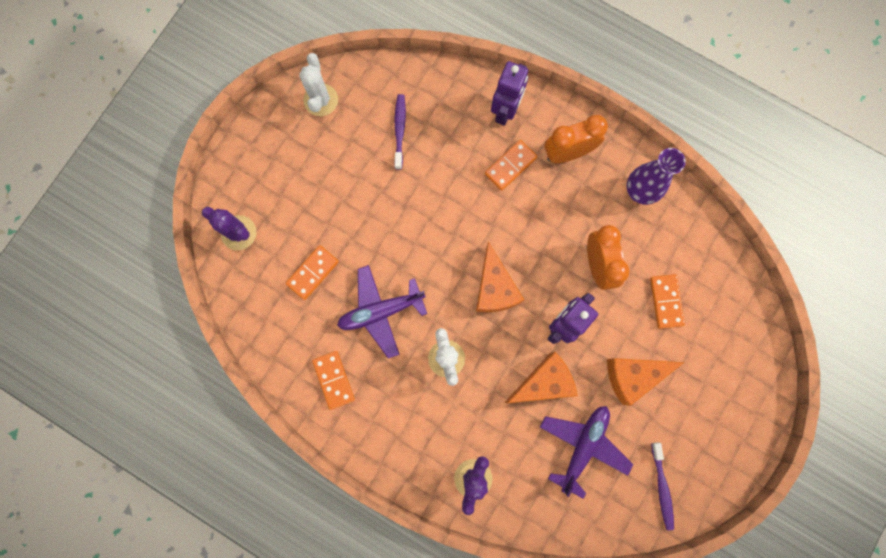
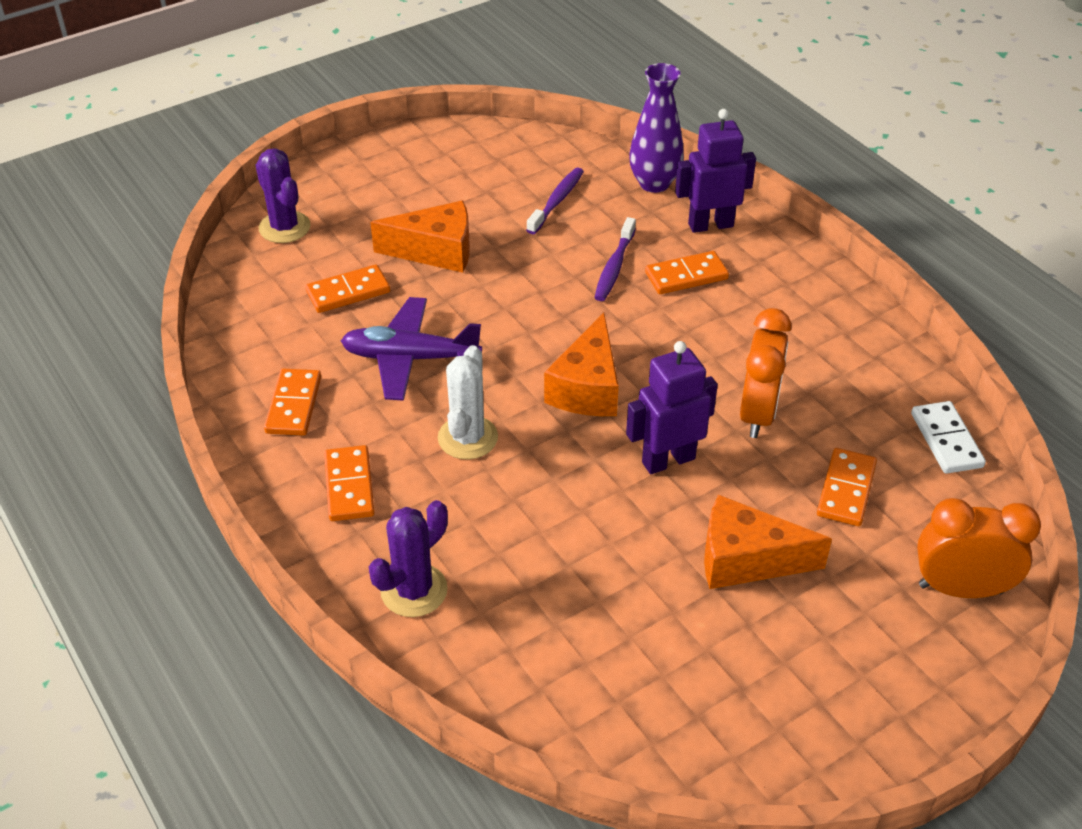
camera: 25 degrees right, 35 degrees down
white cactus [299,53,338,116] -> none
purple robot [491,61,528,126] -> purple robot turned 150 degrees counterclockwise [675,109,756,233]
orange cheese [504,352,578,403] -> orange cheese moved to [370,201,470,273]
purple plane [540,406,633,499] -> none
orange clock [544,115,608,163] -> orange clock moved to [917,498,1041,598]
purple vase [627,148,686,205] -> purple vase moved to [629,63,684,193]
purple toothbrush [651,442,674,530] -> purple toothbrush moved to [594,217,636,301]
none -> orange domino [324,445,375,521]
none -> white domino [911,401,986,474]

